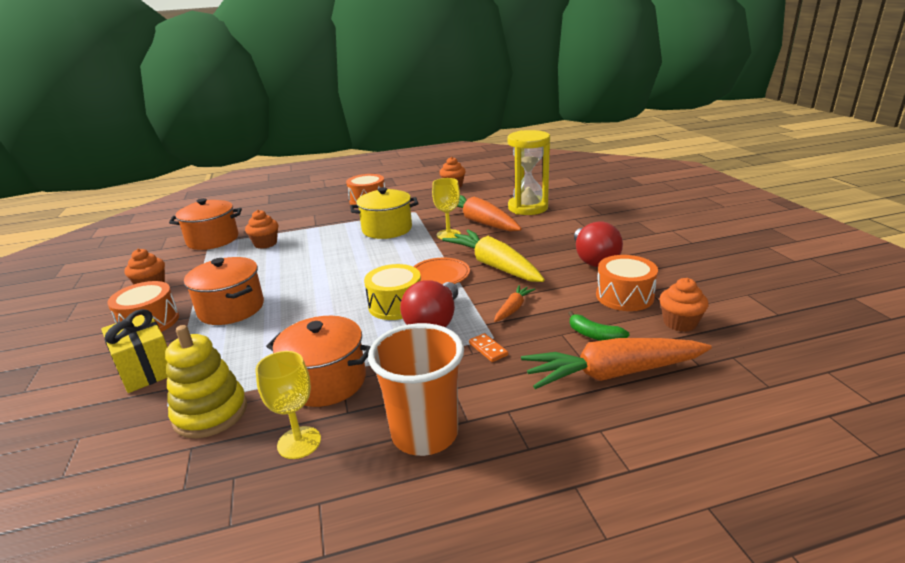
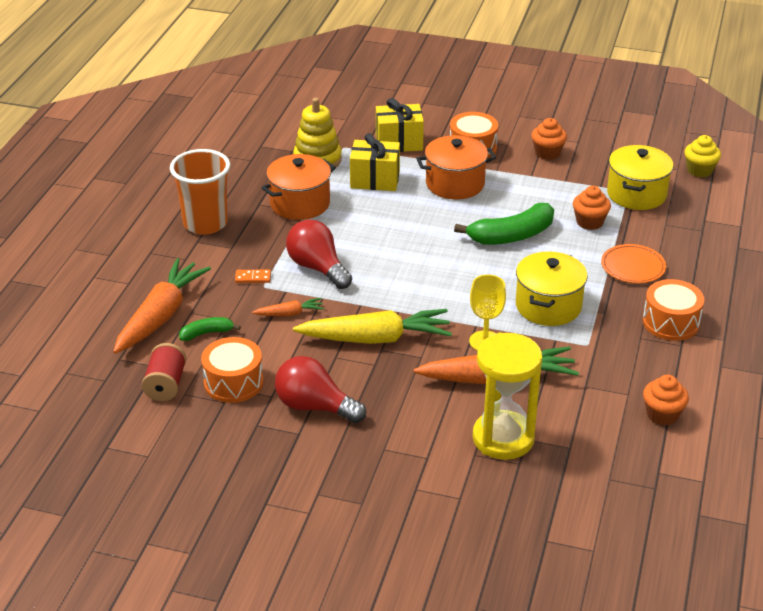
camera: 120 degrees right, 10 degrees up
orange pot [169,198,242,250] -> yellow pot [607,145,673,210]
yellow goblet [256,351,321,459] -> none
yellow drum [364,264,421,320] -> none
orange plate [413,258,470,284] -> orange plate moved to [601,244,666,283]
orange carrot [494,285,536,322] -> orange carrot turned 75 degrees counterclockwise [252,298,324,316]
orange cupcake [659,278,709,332] -> red spool [142,343,187,401]
none -> yellow gift [350,133,400,191]
none -> green banana [454,203,554,245]
none -> yellow cupcake [684,135,721,177]

